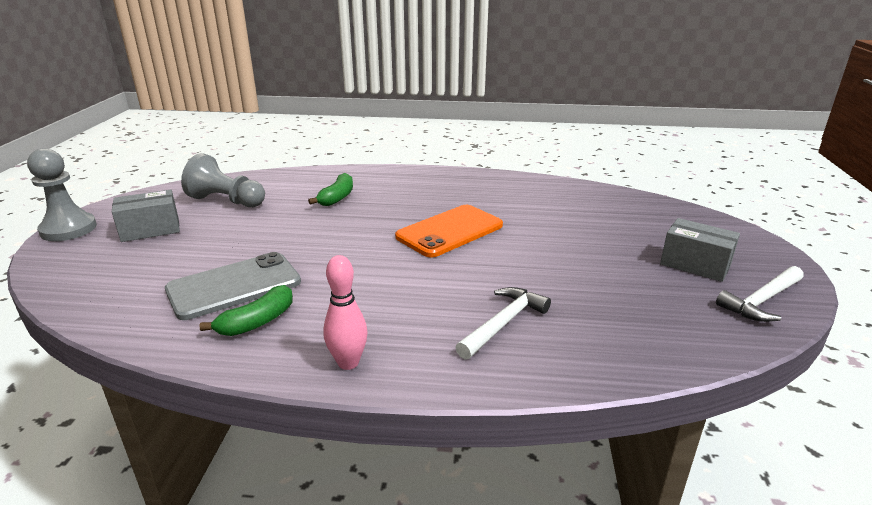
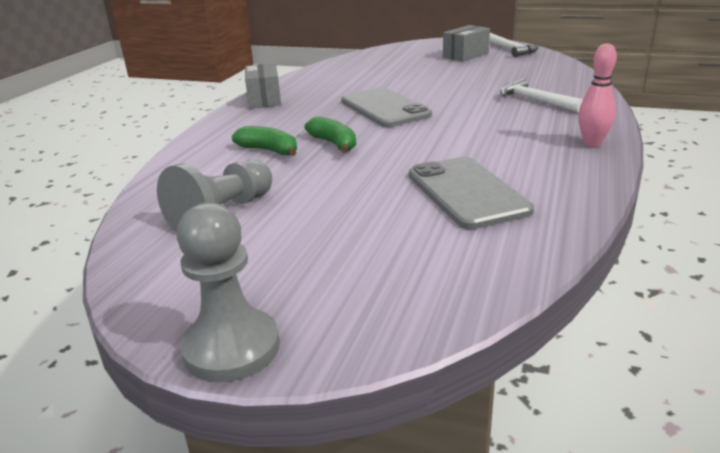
camera: 75 degrees left, 0 degrees up
grey box [112,190,180,242] -> grey box moved to [245,63,281,109]
green banana [199,285,293,336] -> green banana moved to [305,117,356,153]
orange phone [395,205,503,258] -> grey phone [341,87,432,127]

